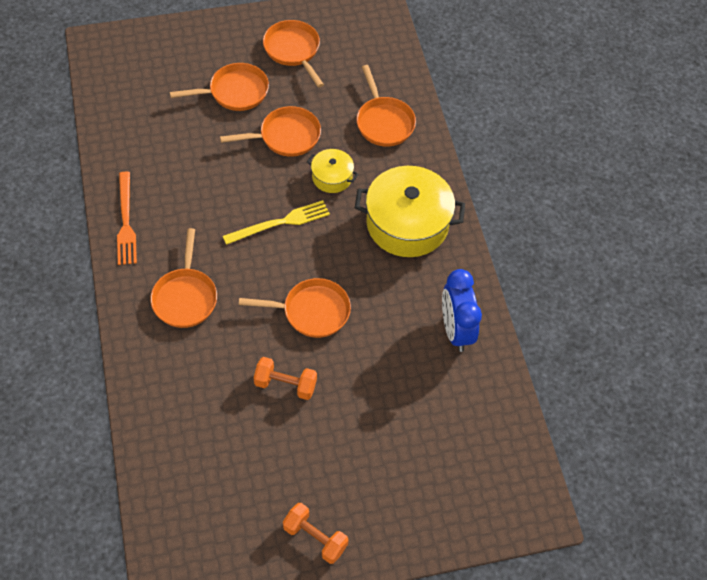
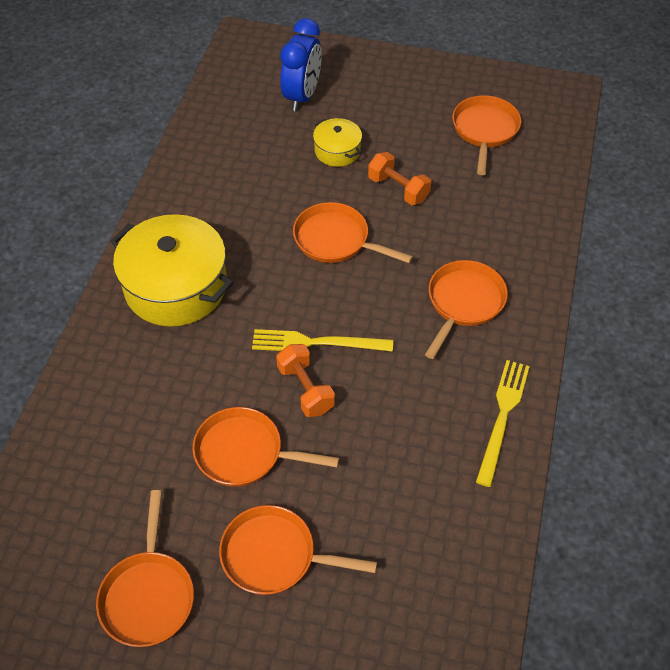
camera: 150 degrees left, 5 degrees down
orange fork [117,172,137,265] -> yellow fork [476,360,530,487]
orange dumbbell [283,503,348,564] -> orange dumbbell moved to [276,344,335,417]
yellow pot [307,149,358,193] -> yellow pot moved to [313,118,362,167]
orange pan [356,65,416,147] -> orange pan moved to [452,95,521,175]
blue clock [442,269,482,352] -> blue clock moved to [280,18,322,112]

